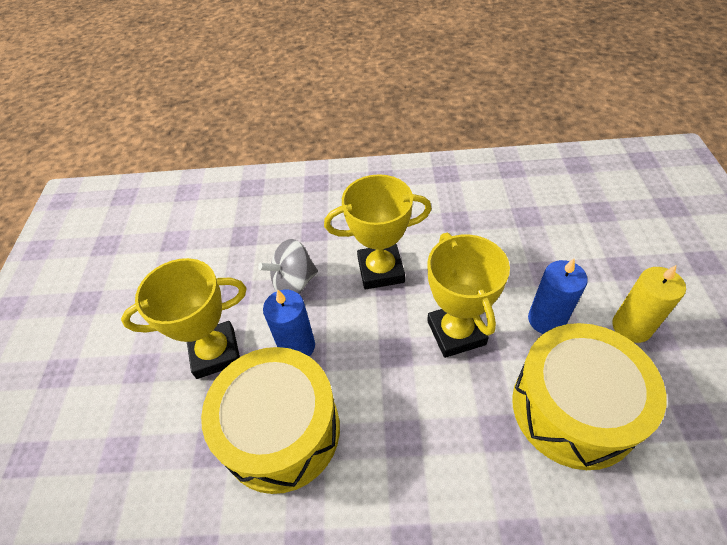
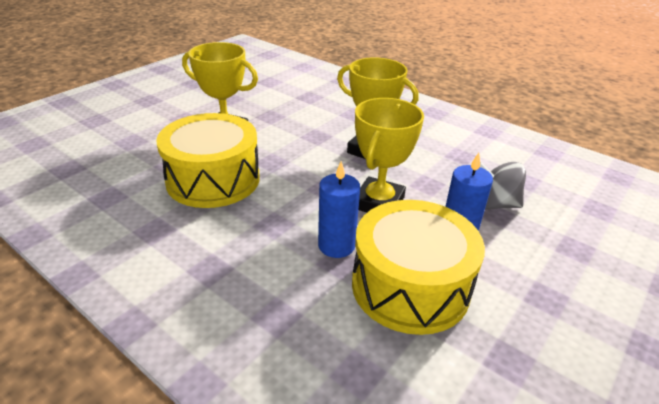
camera: 35 degrees right, 15 degrees down
grey spinning top [258,239,318,294] -> grey spinning top moved to [480,162,526,210]
blue candle [263,289,315,357] -> blue candle moved to [318,161,360,258]
yellow candle [612,265,686,343] -> none

